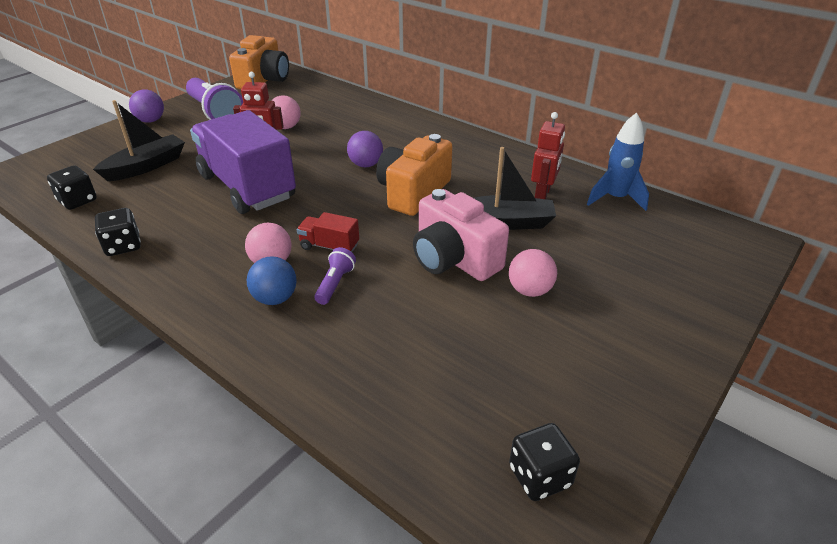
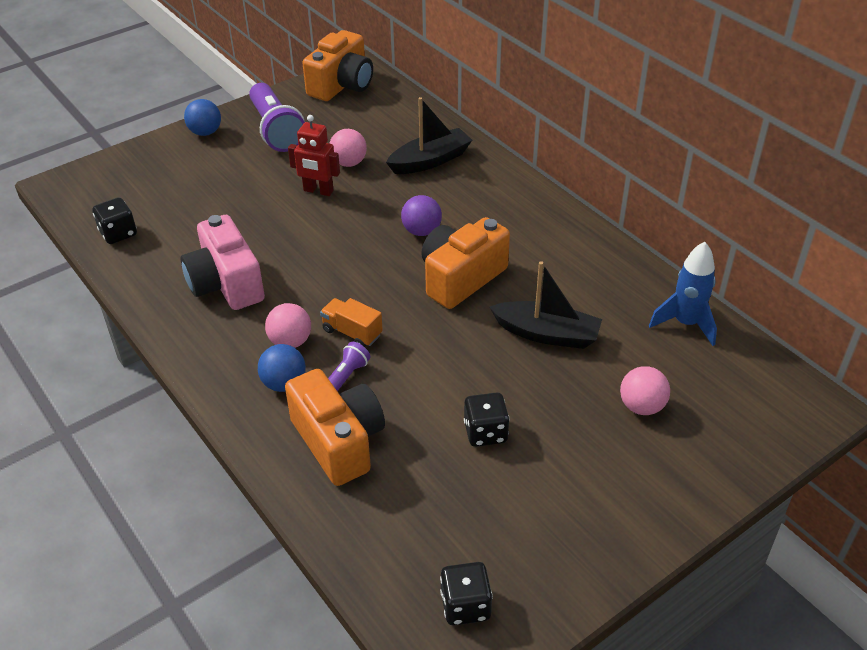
camera: 15 degrees right, 5 degrees up
black boat [93,100,185,181] -> black boat moved to [386,97,472,174]
black dice [95,208,141,256] -> black dice moved to [464,392,510,447]
purple ball [129,89,164,123] -> blue ball [184,99,221,136]
purple truck [190,110,296,214] -> none
red truck [297,212,359,252] -> orange truck [320,298,383,347]
pink camera [413,189,509,281] -> pink camera moved to [181,215,265,310]
pink ball [509,249,557,297] -> pink ball moved to [620,366,670,415]
red robot [531,112,565,199] -> none
none -> orange camera [285,369,385,486]

